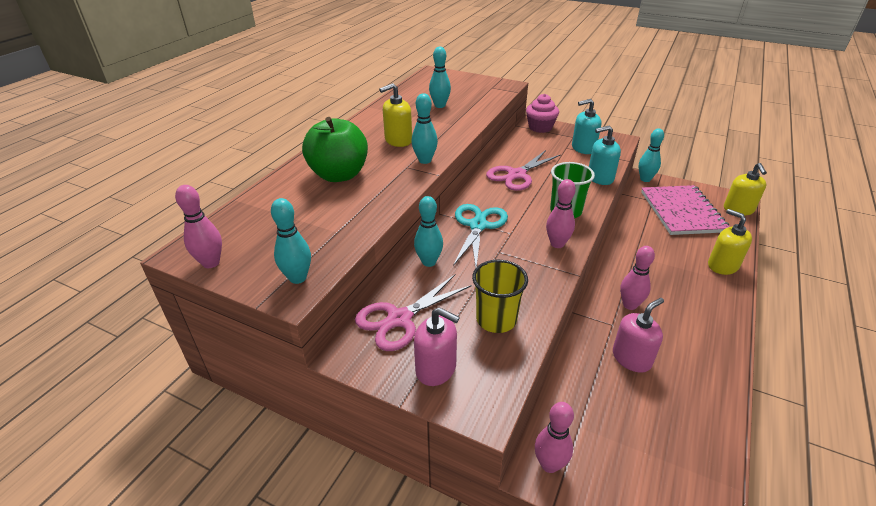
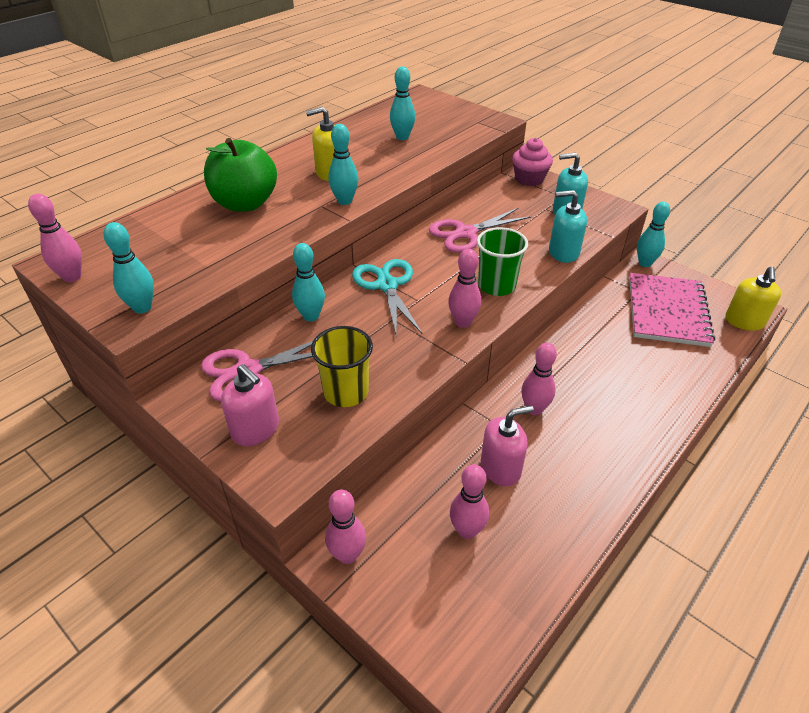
camera: 15 degrees right, 5 degrees up
turquoise scissors [453,204,508,268] -> turquoise scissors turned 45 degrees counterclockwise [352,259,422,338]
yellow soap dispenser [708,209,752,275] -> none
none -> pink bowling pin [450,464,489,539]

